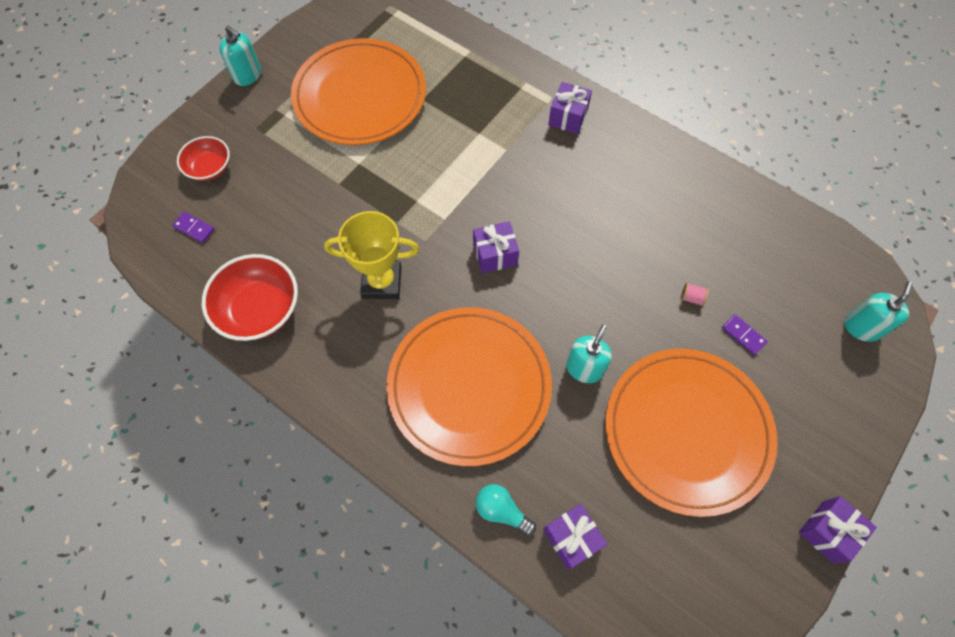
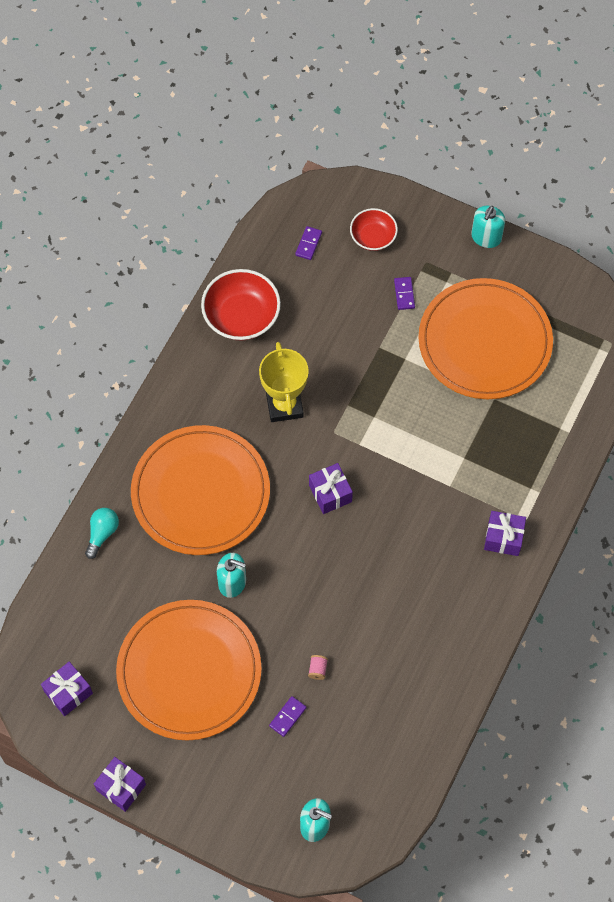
camera: 80 degrees right, 0 degrees up
purple gift [543,504,608,569] -> purple gift moved to [41,662,93,716]
none -> purple domino [394,277,415,310]

